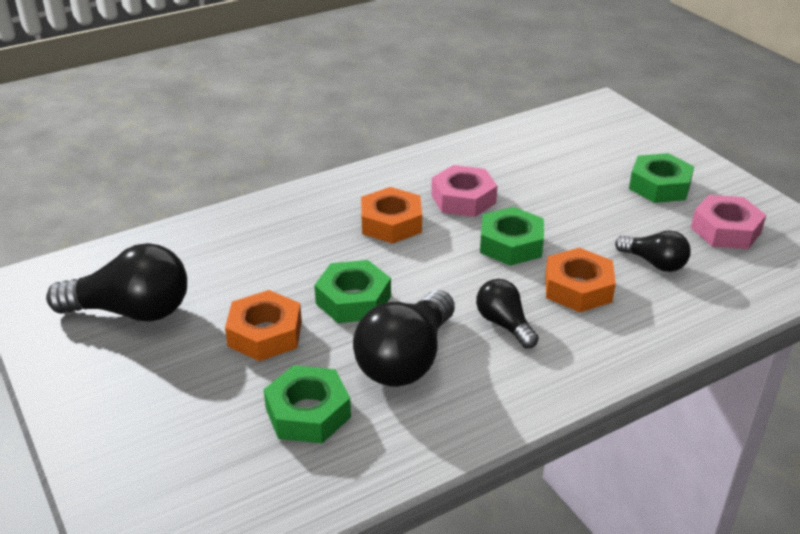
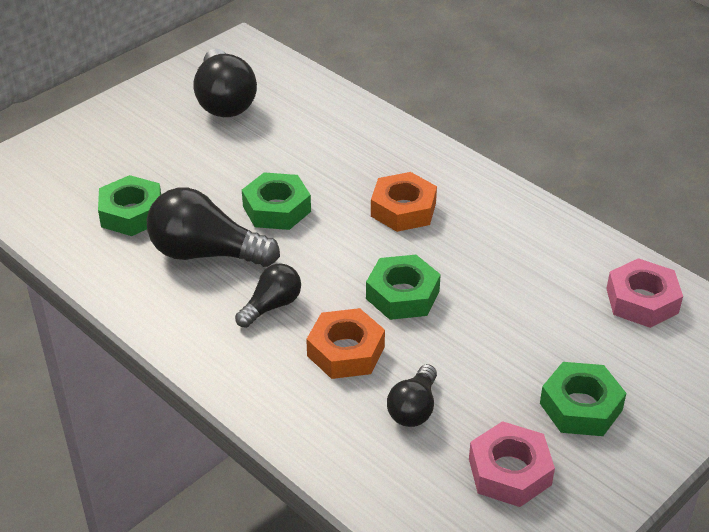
camera: 75 degrees right, 5 degrees up
orange nut [225,290,302,361] -> none
pink nut [431,165,497,217] -> pink nut moved to [606,258,683,328]

